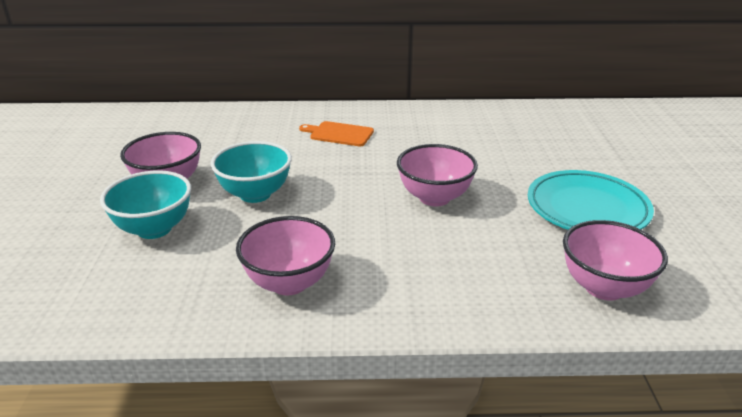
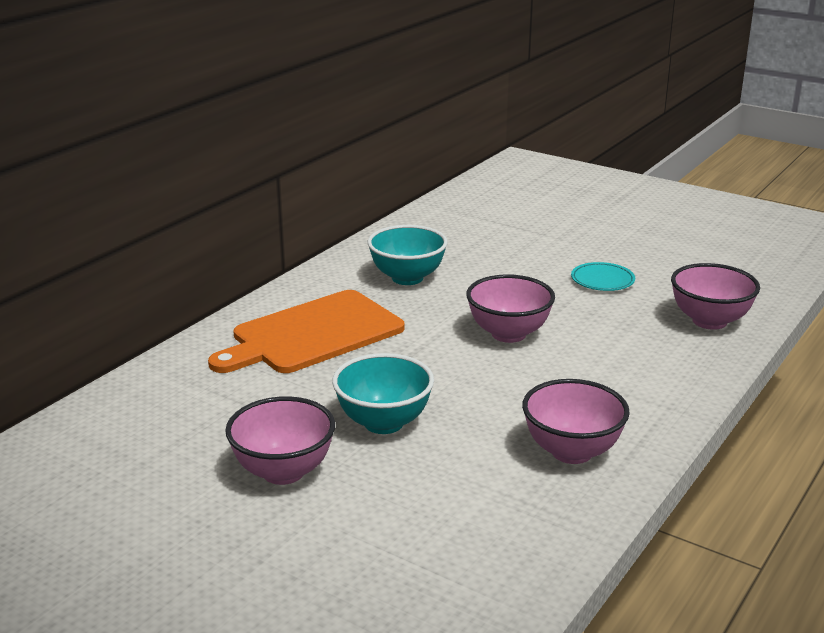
camera: 55 degrees left, 5 degrees down
turquoise bowl [100,170,191,239] -> turquoise bowl moved to [367,225,448,285]
orange cutting board [299,121,374,146] -> orange cutting board [208,290,404,373], size x2.00
turquoise plate [528,170,654,230] -> turquoise plate [571,262,635,291], size x0.54

